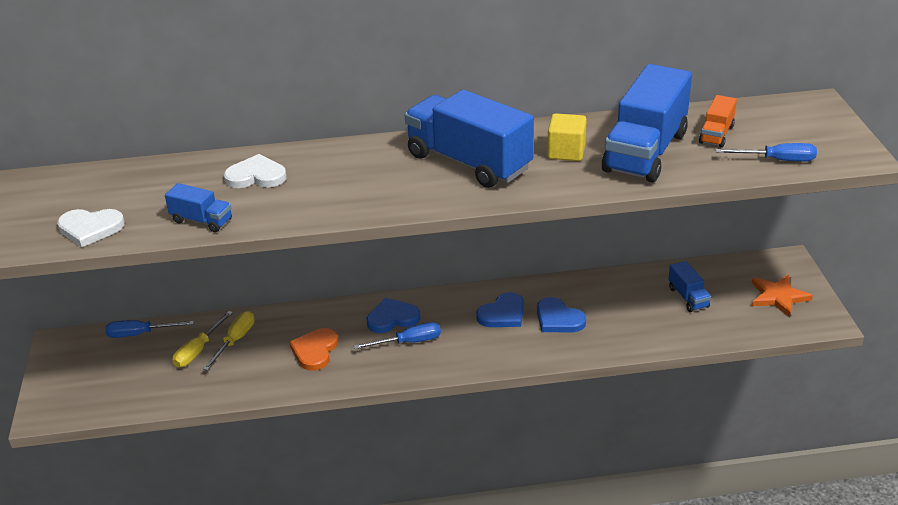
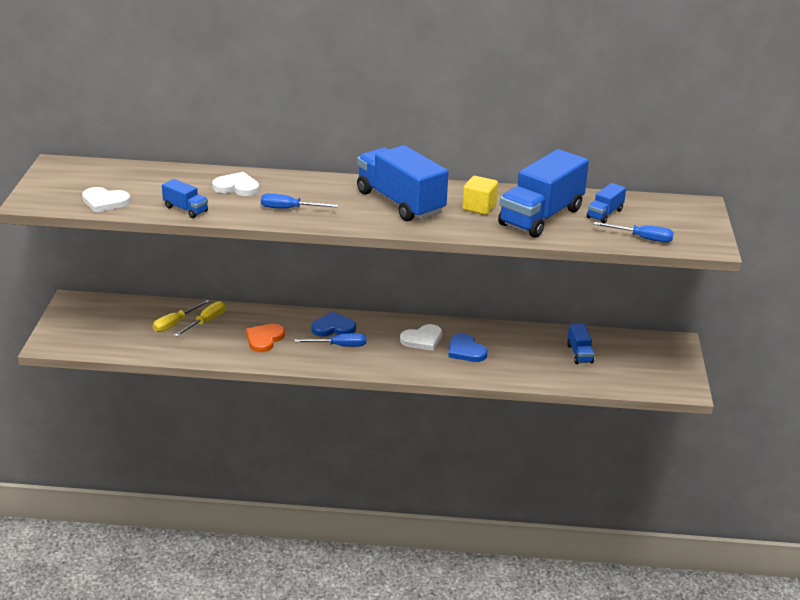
camera: 10 degrees right, 5 degrees down
blue screwdriver [105,320,194,338] -> blue screwdriver moved to [261,193,338,209]
blue heart [476,292,524,327] -> white heart [400,324,442,351]
orange truck [699,95,737,148] -> blue truck [587,183,626,223]
orange star [752,274,813,317] -> none

